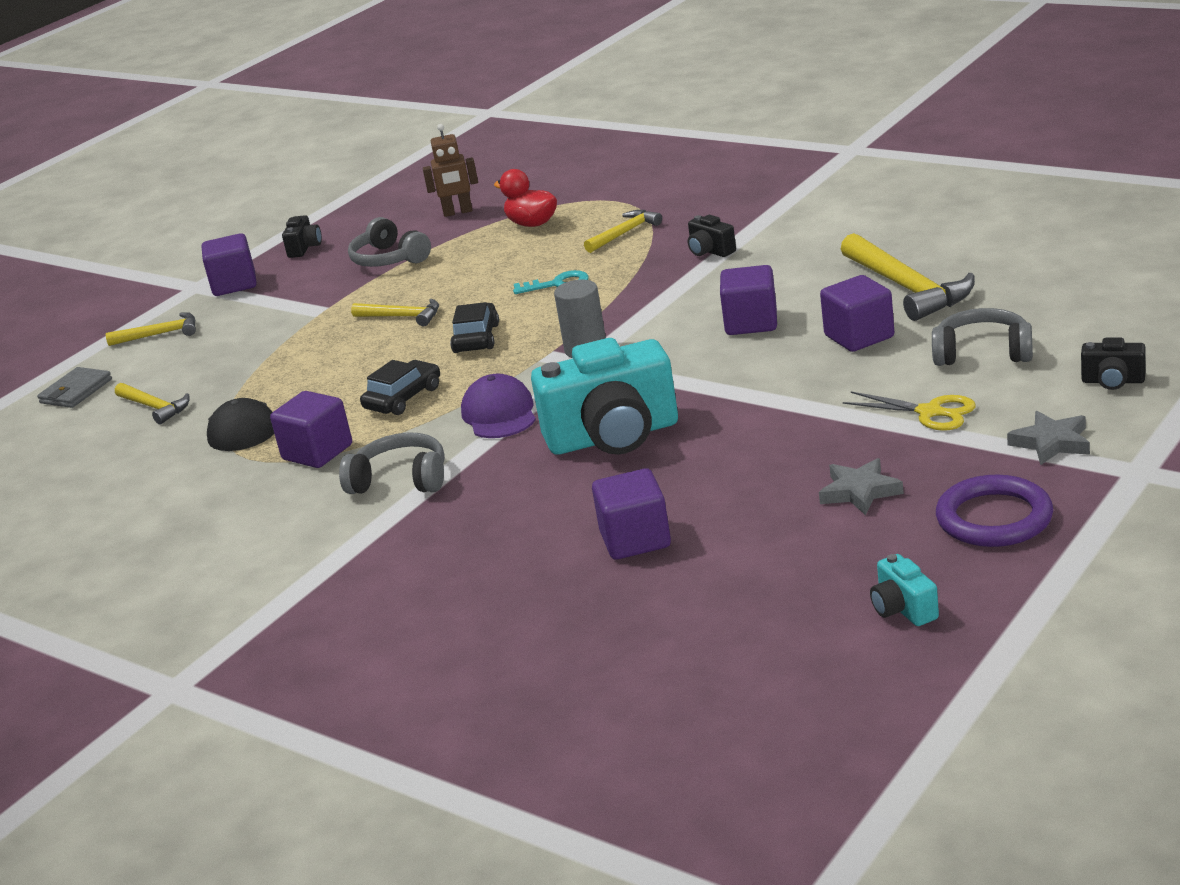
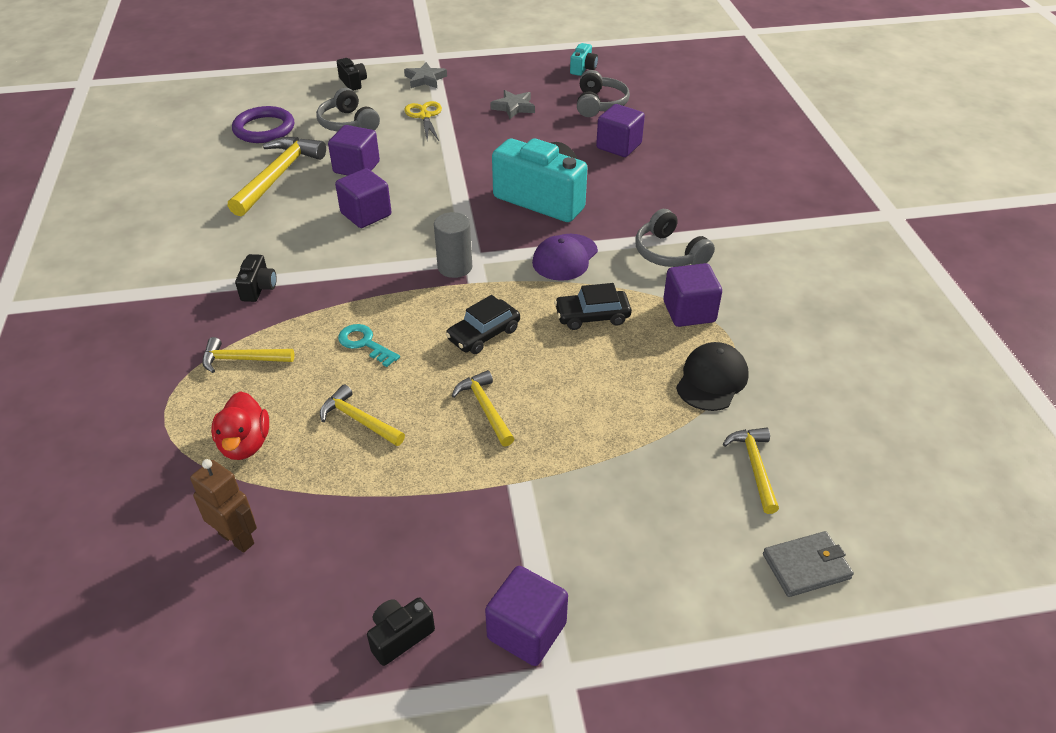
camera: 140 degrees left, 15 degrees up
yellow hammer [106,312,196,346] -> yellow hammer moved to [320,384,405,446]
grey headphones [348,217,431,267] -> grey headphones moved to [577,70,630,117]
purple ring [936,475,1053,547] -> purple ring moved to [232,106,294,143]

